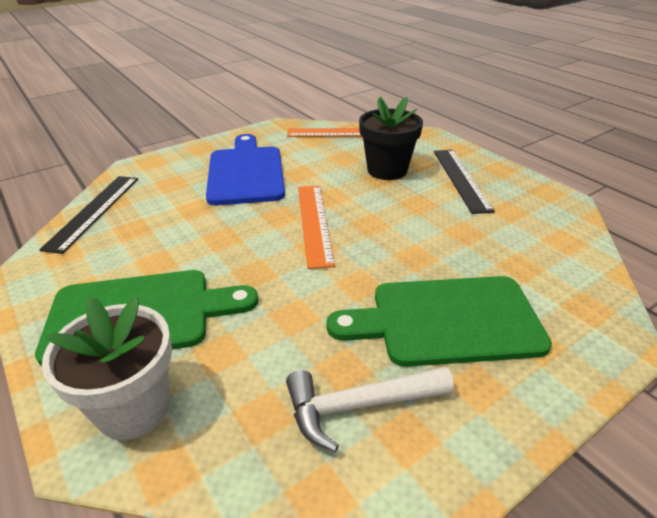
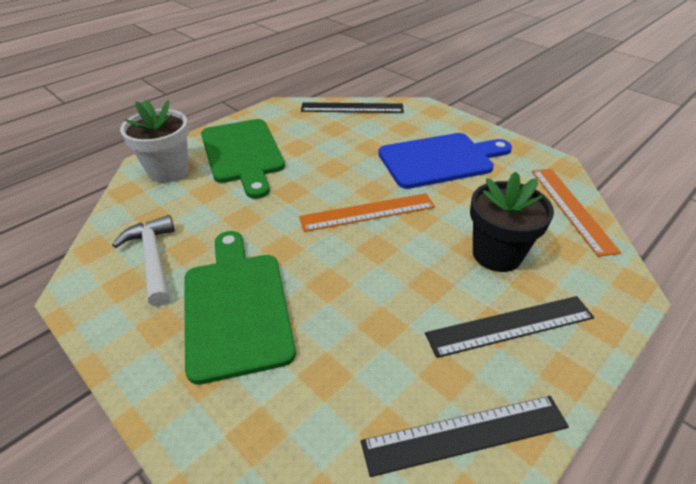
camera: 80 degrees right, 5 degrees up
none -> black ruler [361,396,569,477]

